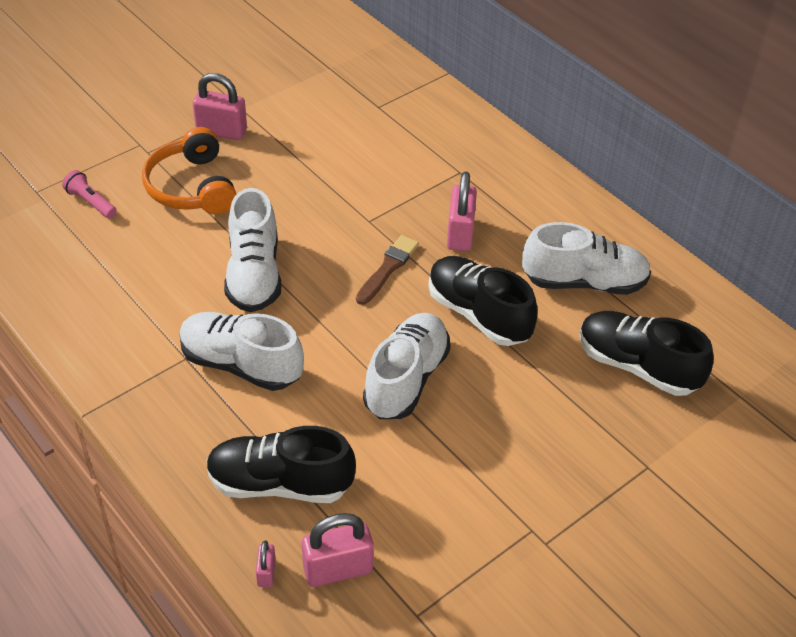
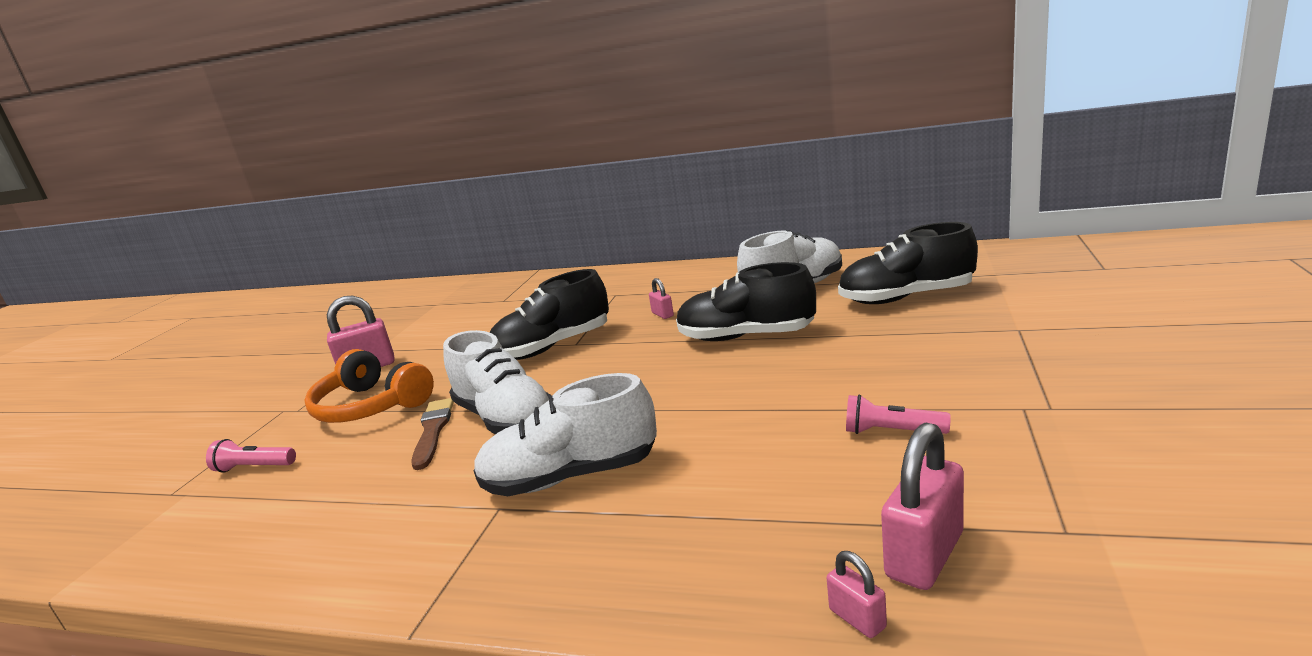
camera: 30 degrees left, 25 degrees down
black shoe [206,426,356,503] -> black shoe moved to [490,269,609,360]
brown brush [356,235,419,305] -> brown brush moved to [411,398,454,470]
white shoe [363,313,451,419] -> none
pink padlock [447,171,477,251] -> pink padlock [649,278,674,319], size x0.51
none -> pink flashlight [846,395,951,434]

